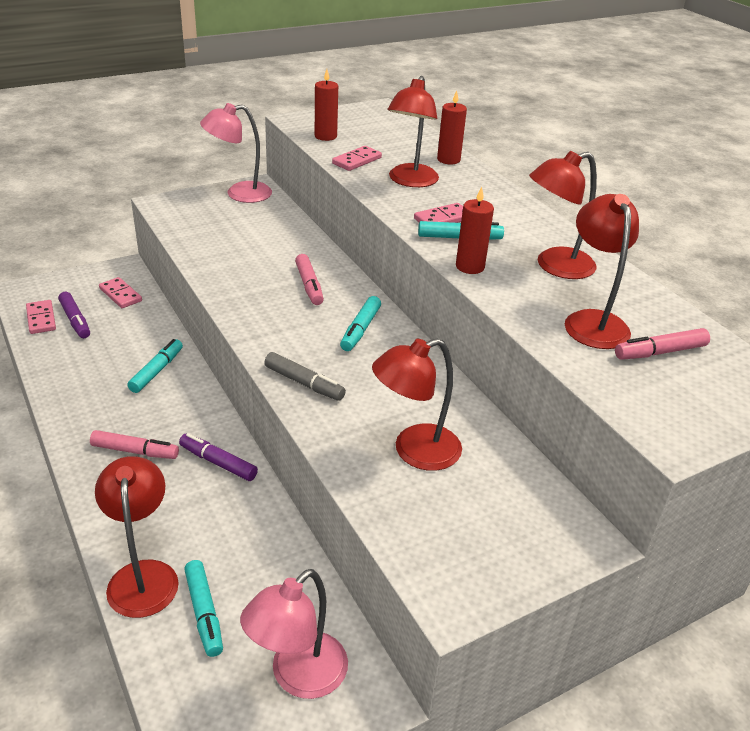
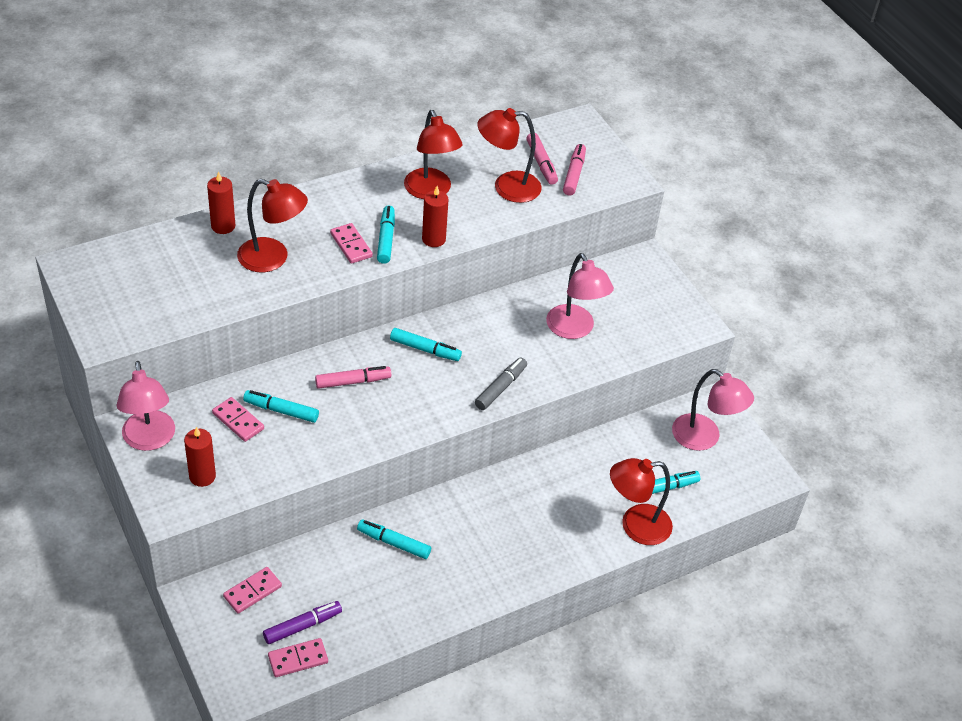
camera: 90 degrees left, 10 degrees up
pink marker [90,430,179,459] -> pink marker moved to [563,144,586,196]
purple marker [179,433,258,481] -> none
red candle [315,69,338,141] -> red candle moved to [184,427,216,487]
pink domino [332,146,382,171] -> pink domino moved to [212,397,264,442]
red lamp [372,338,462,471] -> pink lamp [546,253,614,339]
none -> turquoise marker [243,390,319,423]

